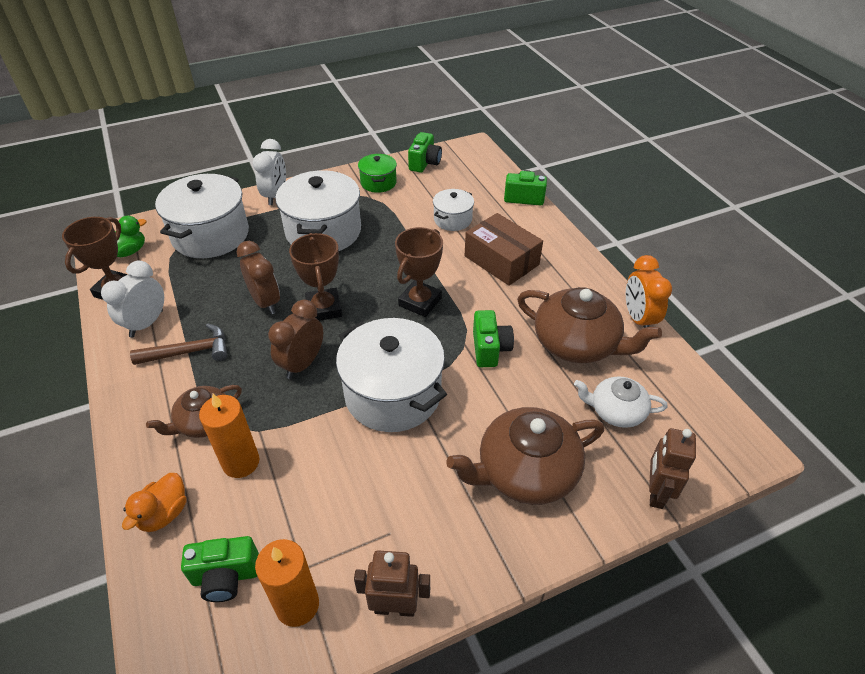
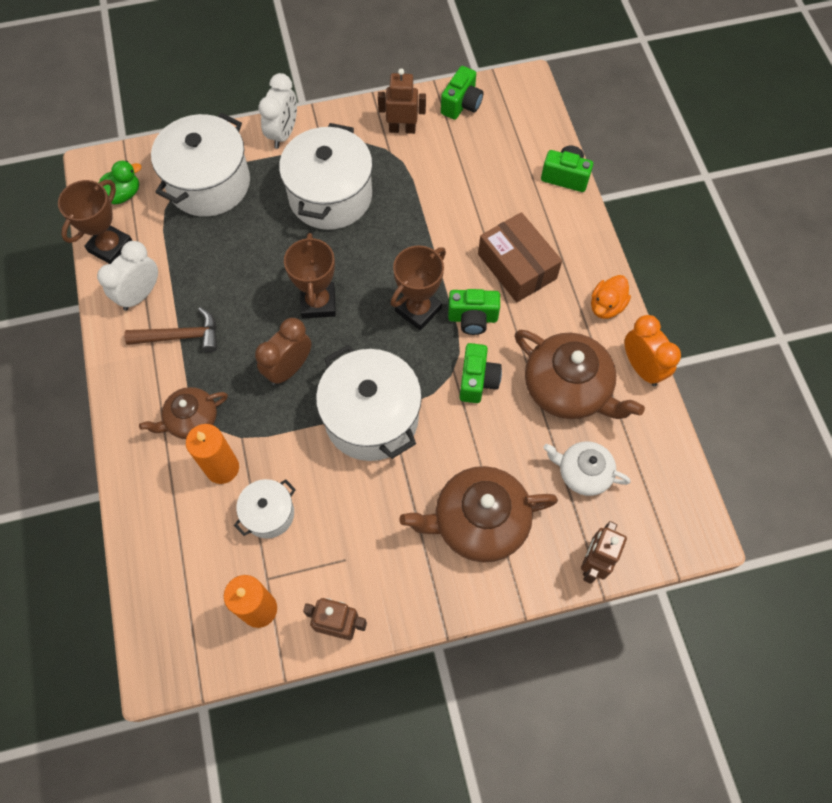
camera: 10 degrees right, 20 degrees up
orange duck [122,473,186,532] -> orange duck moved to [591,275,631,319]
green camera [181,536,259,602] -> green camera moved to [448,289,500,335]
brown clock [237,241,280,315] -> none
green pot [358,154,397,193] -> brown robot [378,68,426,134]
white pot [433,189,474,231] -> white pot moved to [234,479,296,539]
orange clock [626,255,672,328] -> orange clock turned 150 degrees clockwise [624,315,681,386]

